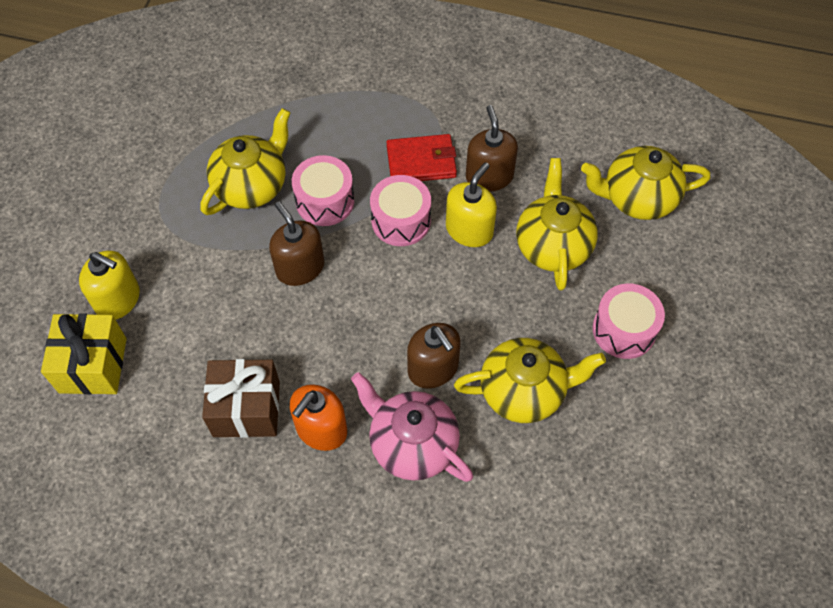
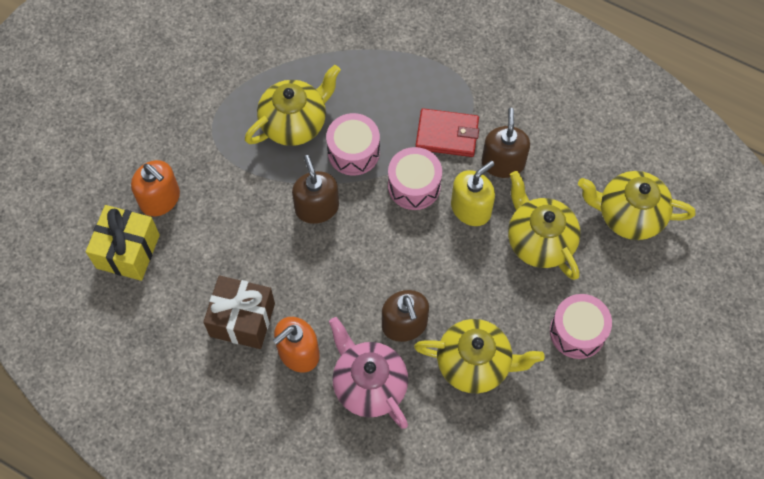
camera: 15 degrees right, 5 degrees up
yellow soap dispenser [79,251,140,320] -> orange soap dispenser [131,160,180,216]
yellow teapot [516,158,598,290] -> yellow teapot turned 45 degrees counterclockwise [508,171,581,280]

